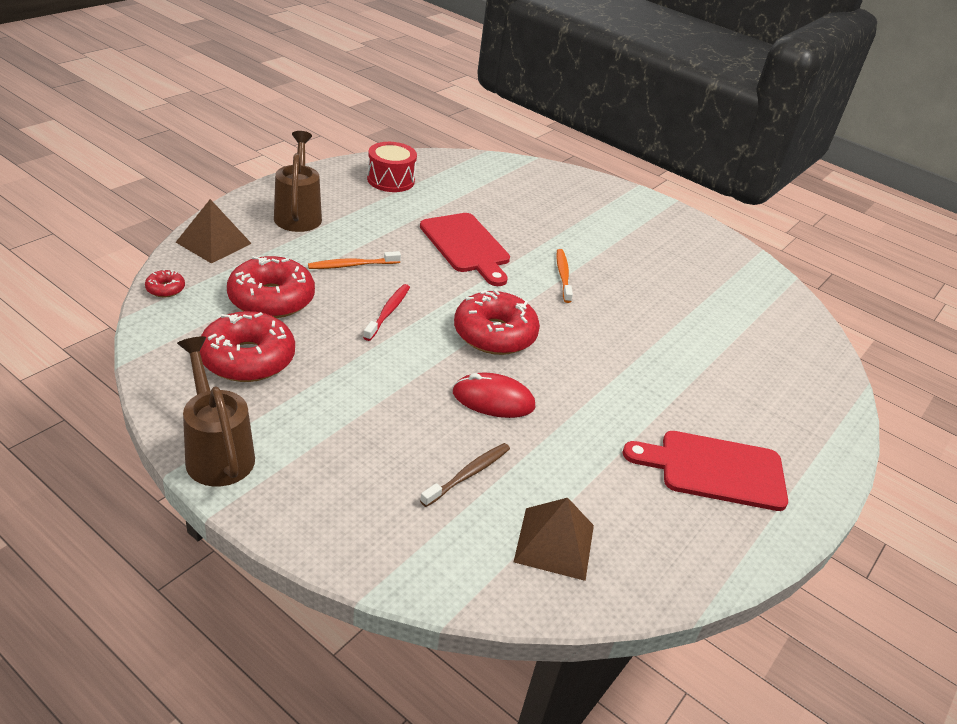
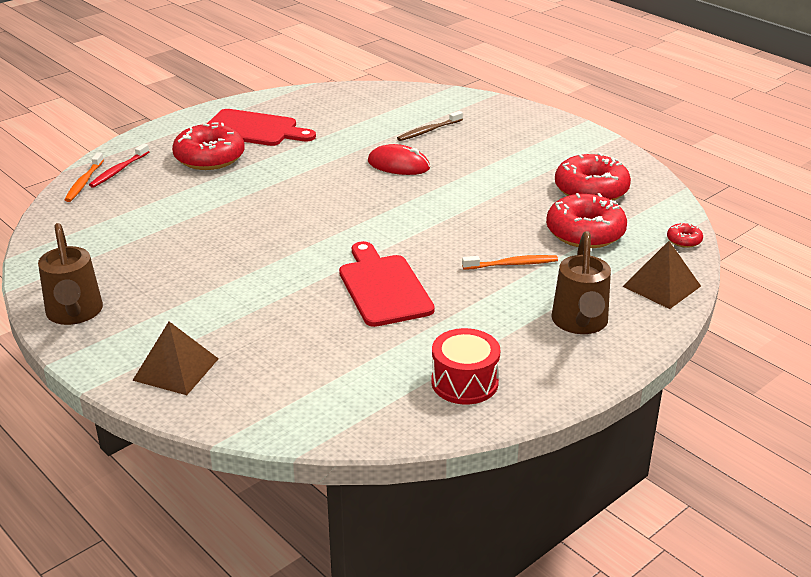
camera: 165 degrees left, 5 degrees down
brown watering can [177,336,255,487] -> brown watering can moved to [38,223,103,325]
red toothbrush [363,284,410,341] -> red toothbrush moved to [89,143,149,188]
red donut [454,289,540,355] -> red donut moved to [172,123,245,170]
brown pyramid [514,498,594,581] -> brown pyramid moved to [132,322,219,395]
orange toothbrush [556,249,573,303] -> orange toothbrush moved to [65,152,104,202]

